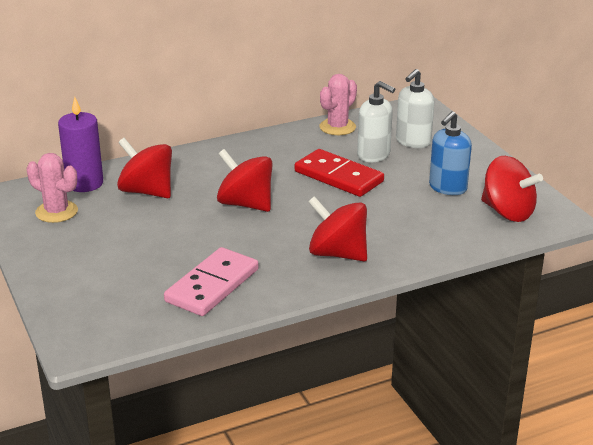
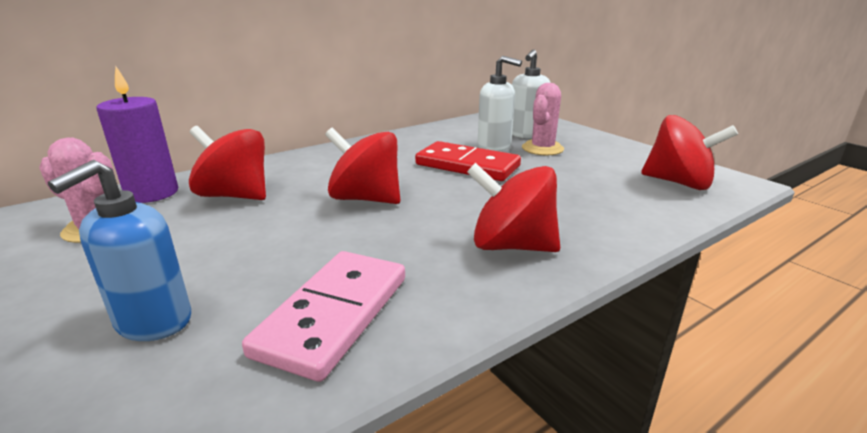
camera: 10 degrees left, 5 degrees down
pink cactus [320,74,357,135] -> pink cactus moved to [522,83,564,156]
blue soap dispenser [429,111,472,195] -> blue soap dispenser moved to [48,160,191,341]

